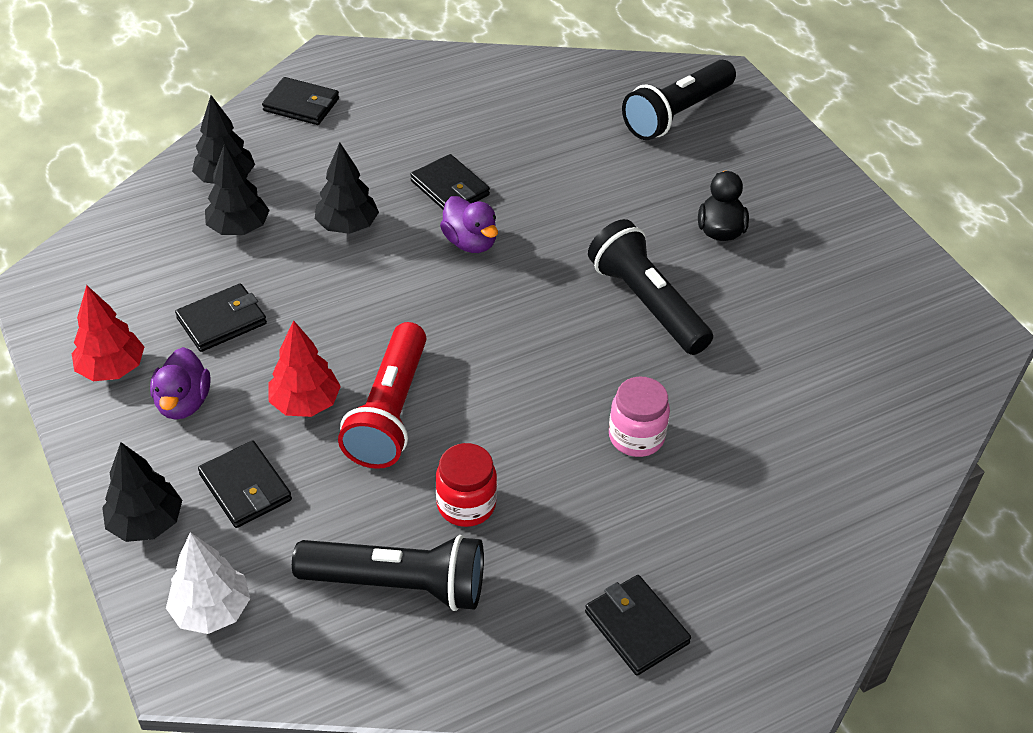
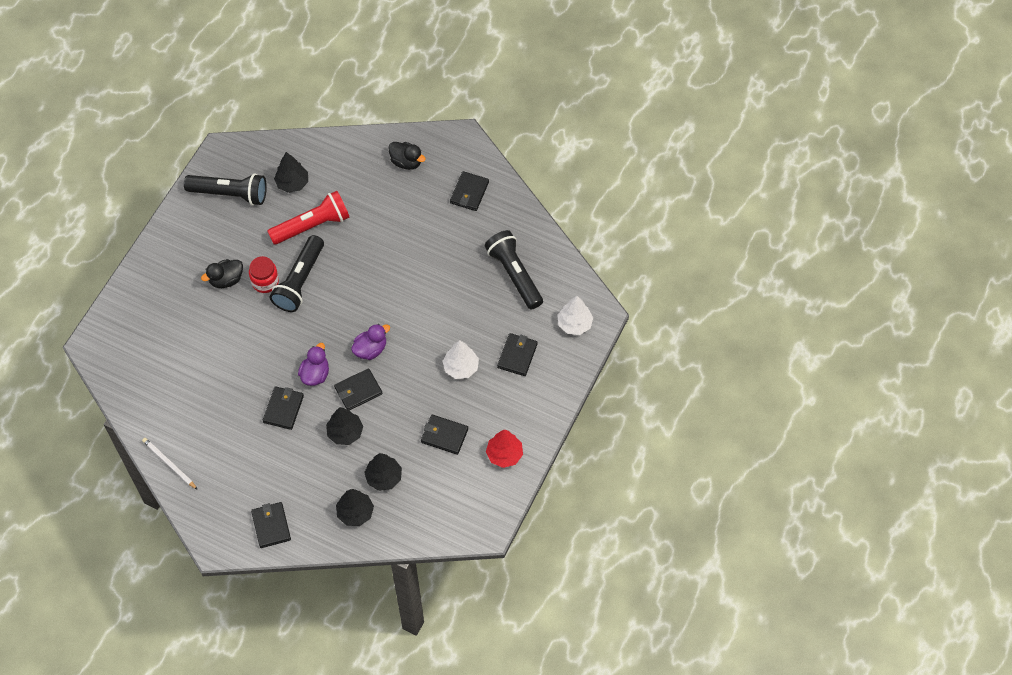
camera: 125 degrees left, 15 degrees up
black tree [102,442,182,542] -> black tree moved to [274,152,308,193]
purple duck [150,347,210,420] -> purple duck moved to [351,324,390,360]
red tree [268,320,341,417] -> white tree [443,340,479,379]
red flashlight [338,322,426,469] -> red flashlight moved to [267,191,350,245]
red jar [435,443,497,527] -> red jar moved to [249,256,279,293]
pink jar [609,377,670,457] -> none
black flashlight [622,60,736,140] -> black flashlight moved to [184,173,267,206]
none -> white pencil [142,438,198,490]
none -> black wallet [334,368,383,410]
none -> black duck [388,142,426,170]

